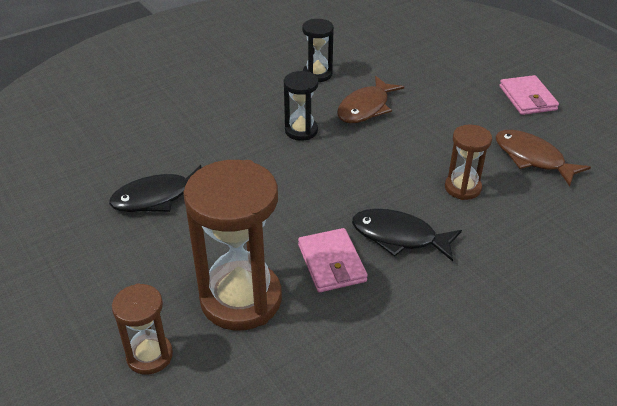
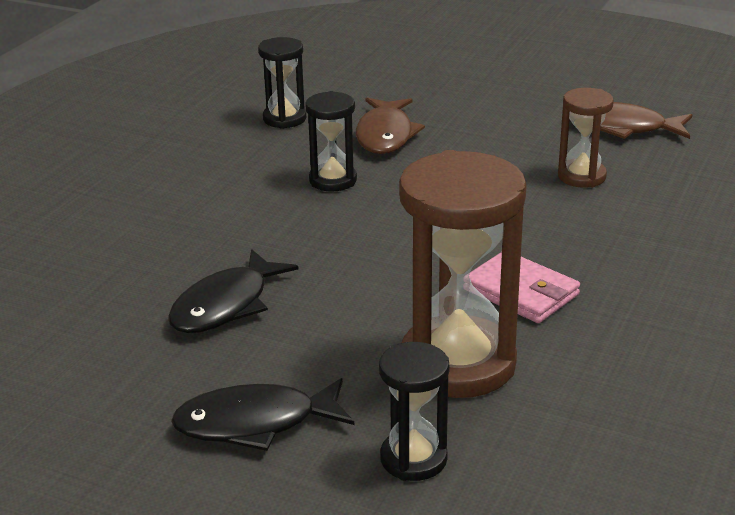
camera: 30 degrees left, 10 degrees down
brown hourglass [112,283,173,375] -> black hourglass [379,342,449,481]
black fish [352,209,462,261] -> black fish moved to [171,378,354,451]
pink wallet [499,75,559,115] -> none

